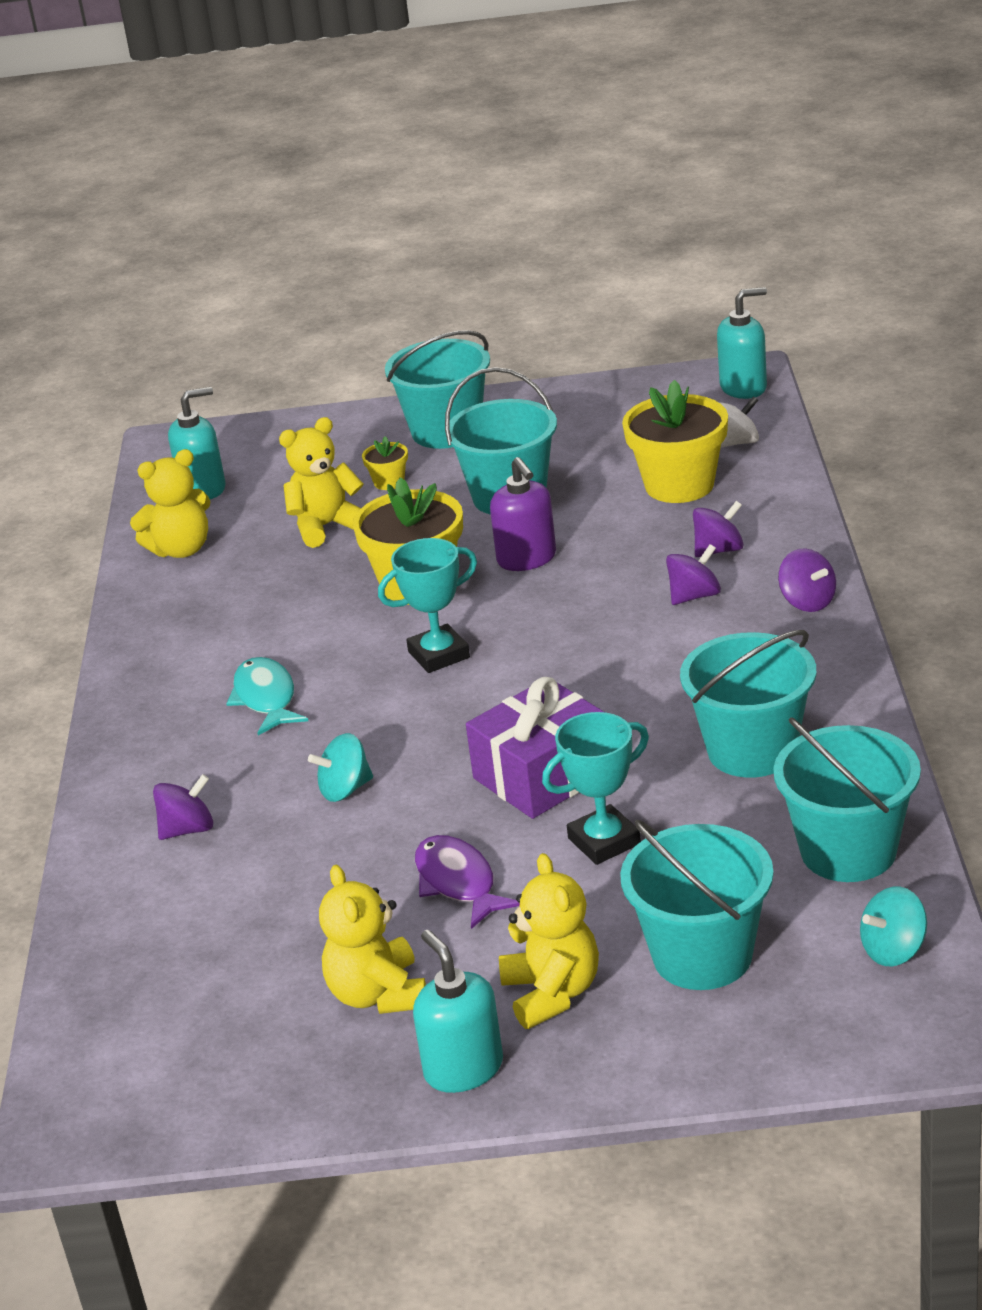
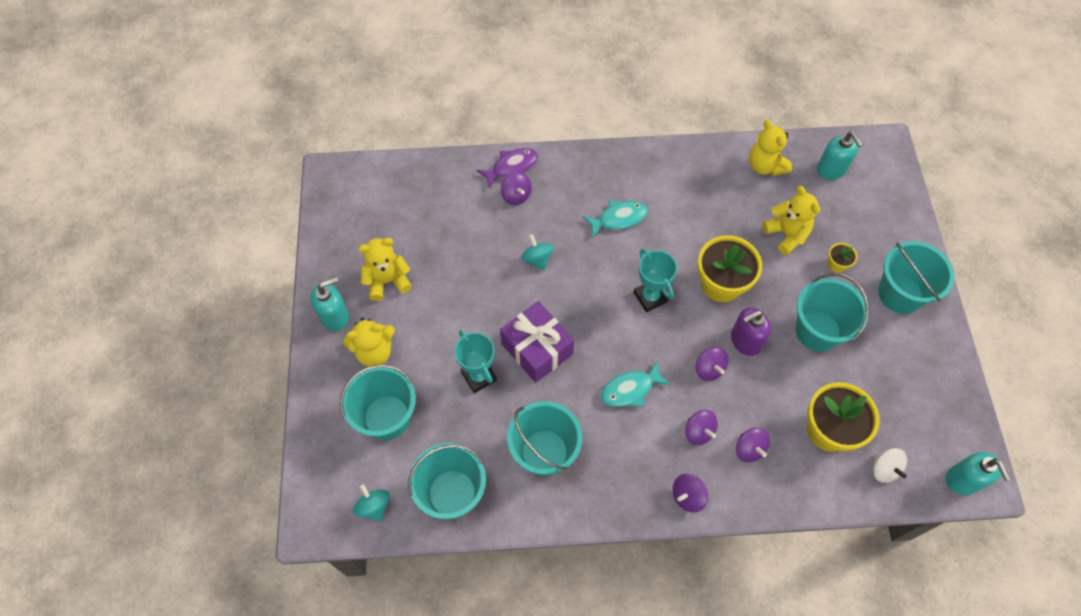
camera: 85 degrees right, 30 degrees up
purple fish [415,835,520,929] -> purple fish moved to [477,148,538,189]
none -> turquoise fish [600,361,671,407]
none -> purple spinning top [695,347,728,381]

